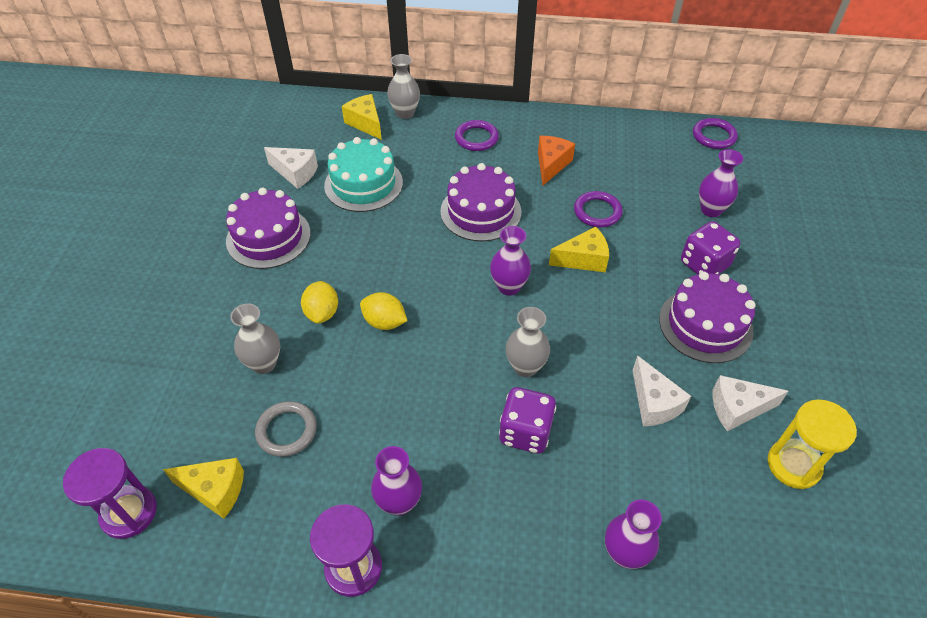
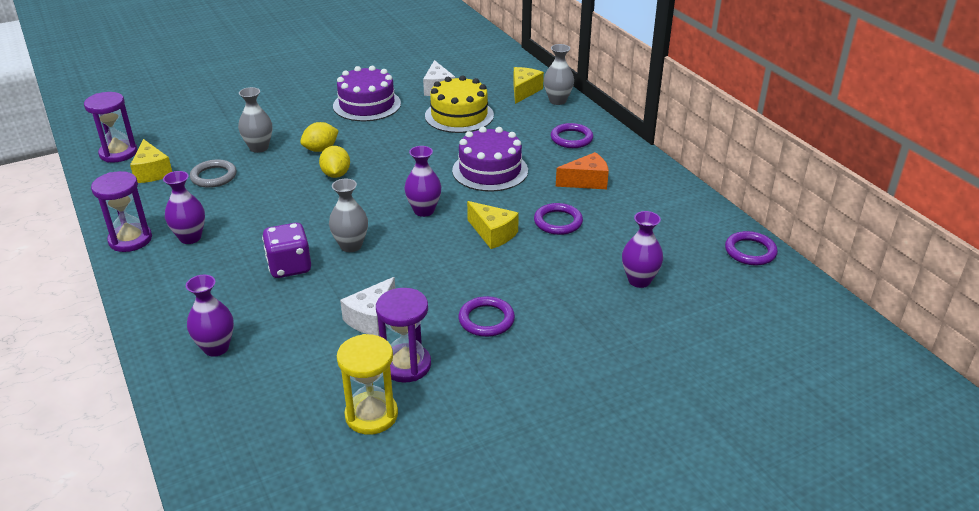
camera: 55 degrees right, 15 degrees down
turquoise cake [324,137,403,212] -> yellow cake [425,75,494,133]
purple cake [659,272,756,363] -> purple ring [458,296,515,337]
purple dice [681,221,740,274] -> none
white cheese [712,375,789,431] -> purple hourglass [376,288,431,383]

